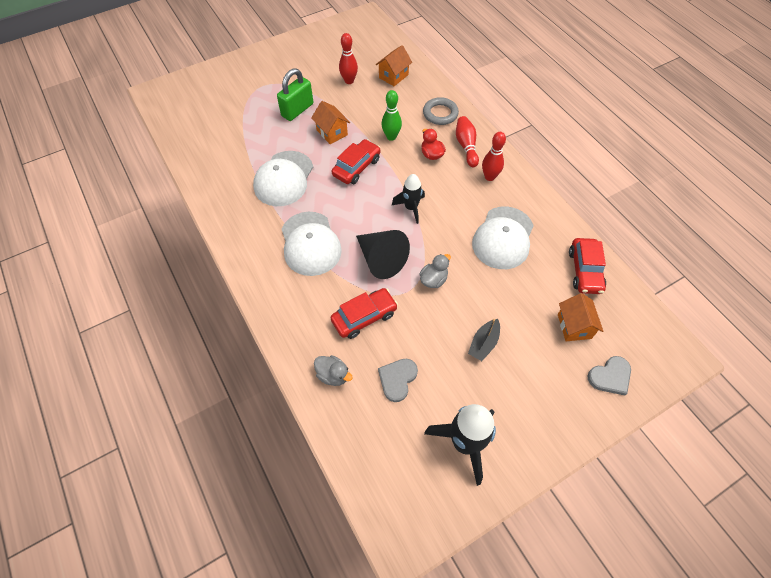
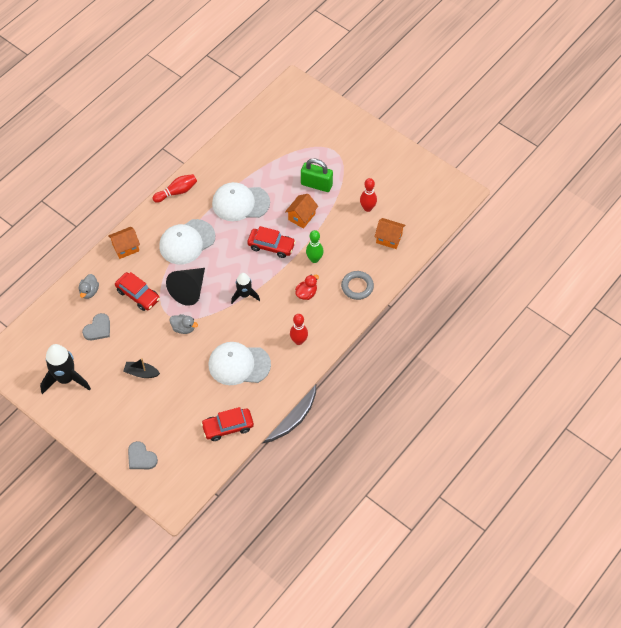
camera: 70 degrees right, 0 degrees up
grey heart [378,359,418,402] -> grey heart turned 120 degrees clockwise [82,313,110,340]
red bowling pin [456,116,479,167] -> red bowling pin moved to [152,174,197,203]
orange house [558,293,603,341] -> orange house moved to [108,227,140,259]

